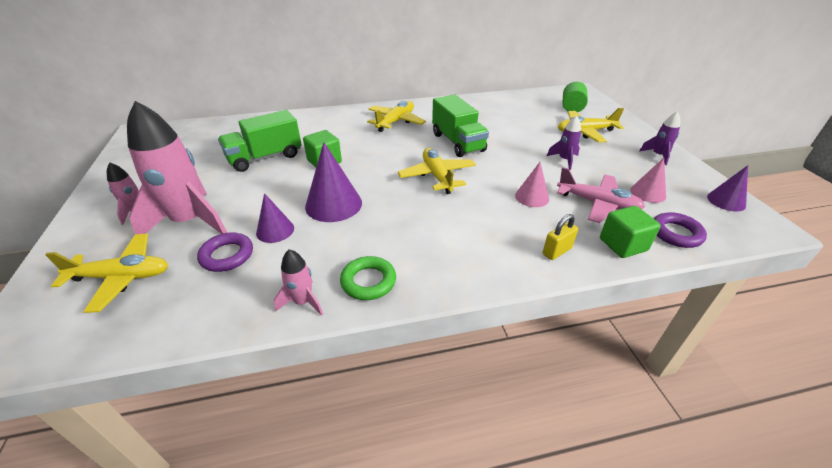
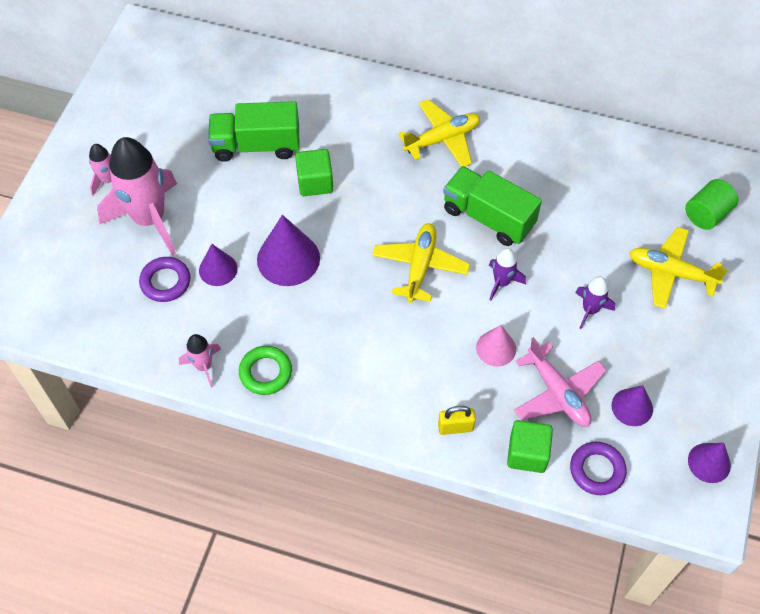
camera: 30 degrees right, 20 degrees up
yellow plane [45,234,168,313] -> none
green truck [432,95,489,157] -> green truck turned 120 degrees clockwise [443,166,542,246]
pink cone [630,158,666,203] -> purple cone [611,385,653,426]
purple rocket [640,111,680,165] -> purple rocket moved to [489,248,526,301]

